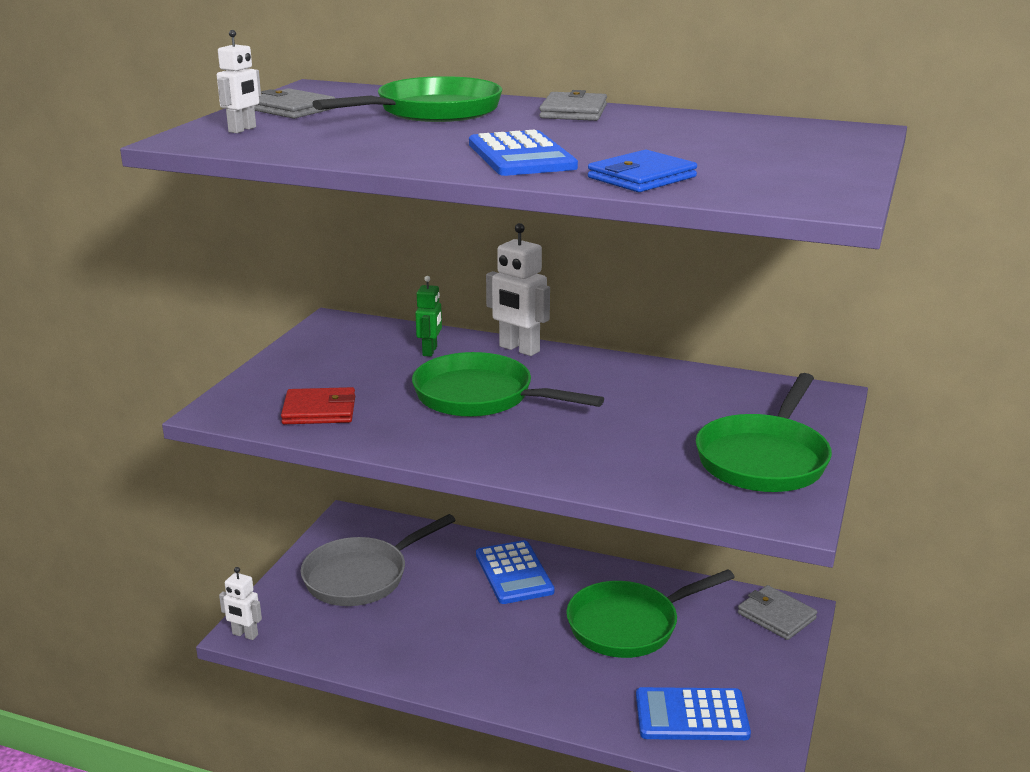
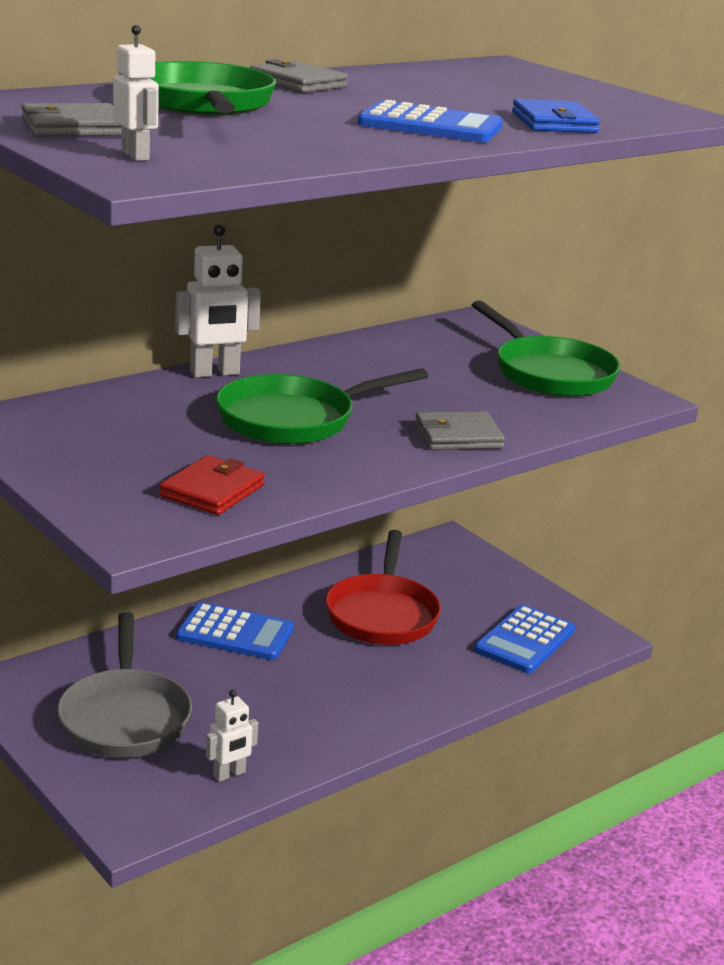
camera: 60 degrees left, 0 degrees up
white robot [219,567,262,640] -> white robot moved to [206,689,258,782]
green robot [415,276,442,357] -> none
green pan [566,569,735,658] -> red pan [325,530,441,645]
grey wallet [738,585,817,640] -> grey wallet moved to [415,411,505,450]

